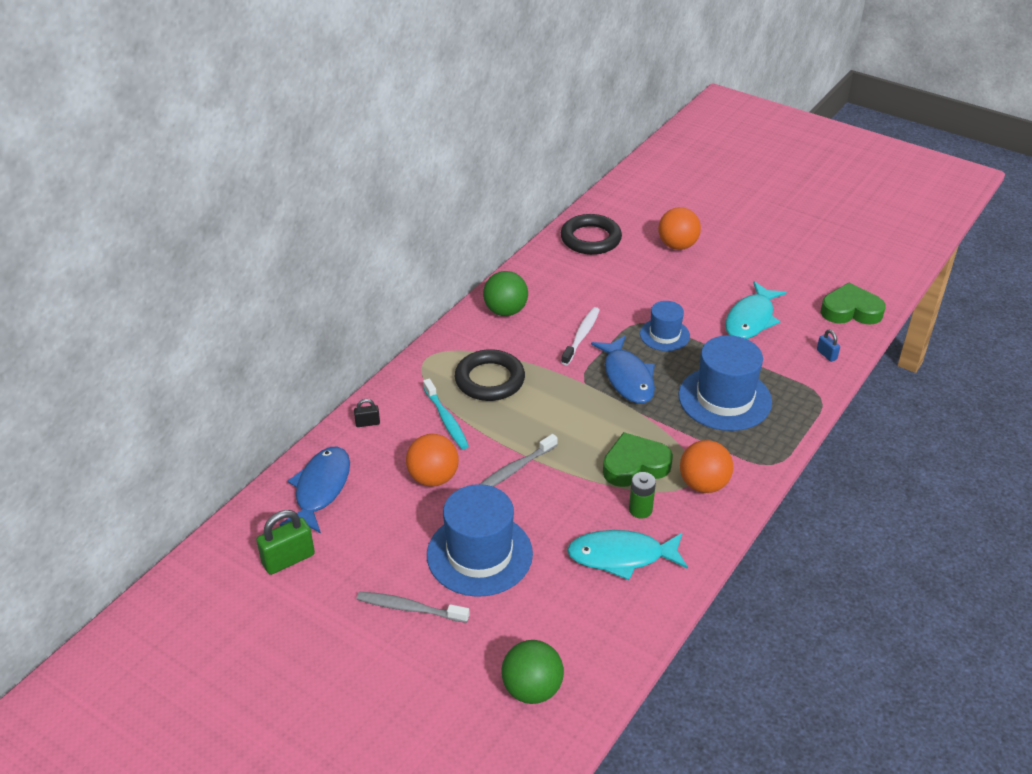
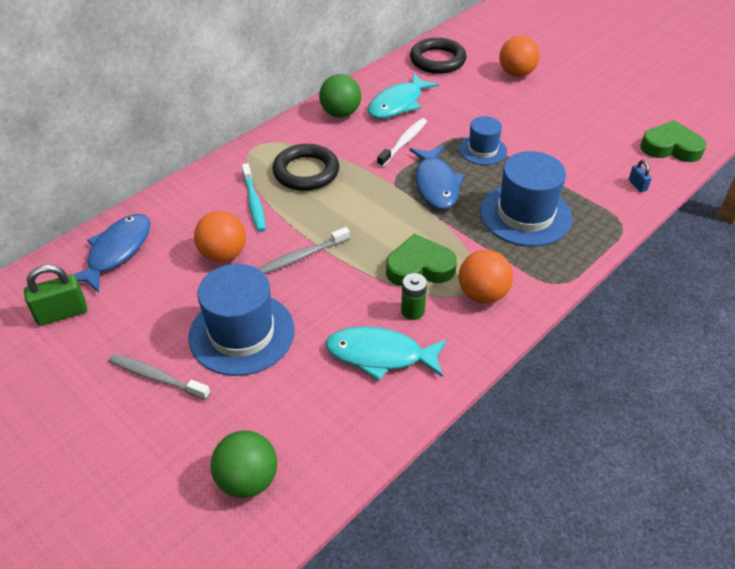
camera: 10 degrees right, 5 degrees up
black padlock [354,399,380,427] -> none
turquoise fish [725,281,787,339] -> turquoise fish moved to [368,73,439,119]

